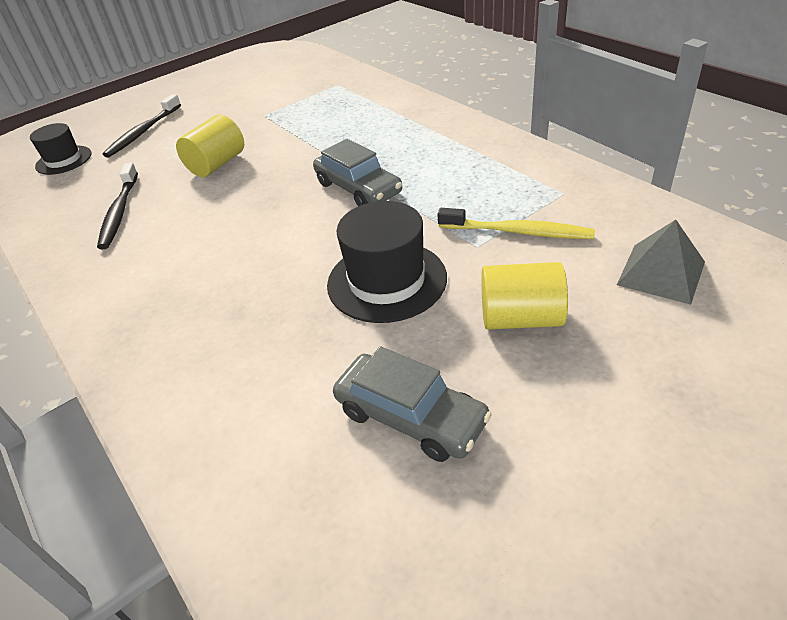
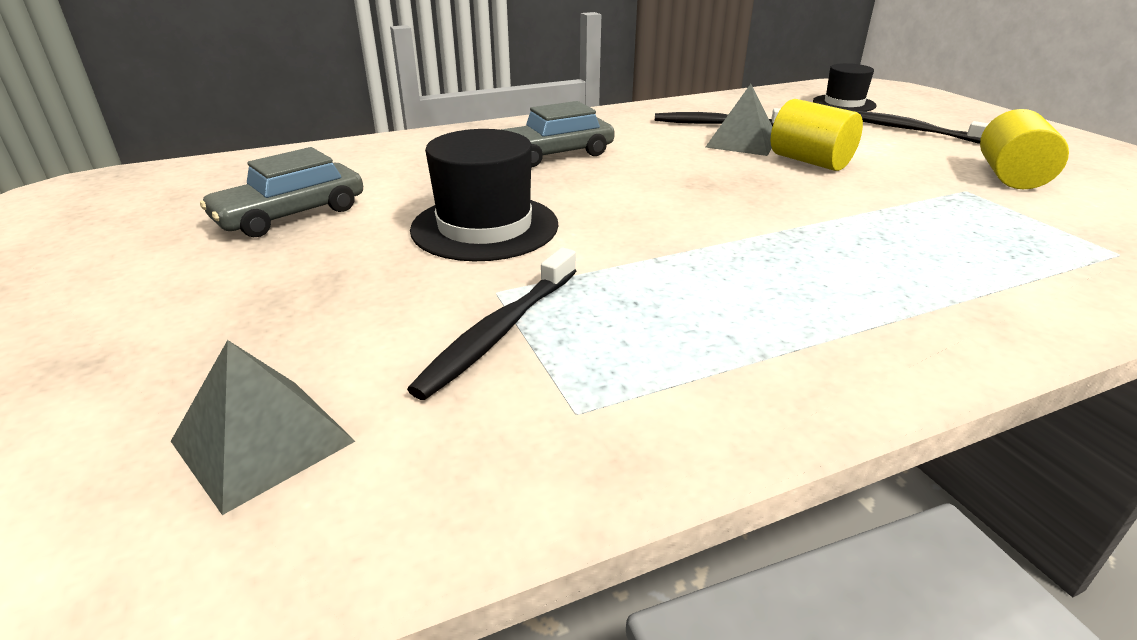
camera: 100 degrees right, 10 degrees down
grey car [313,139,402,206] -> grey car moved to [501,101,615,167]
yellow toothbrush [437,208,595,239] -> black toothbrush [407,248,576,400]
yellow cylinder [481,262,568,329] -> yellow cylinder moved to [980,109,1069,189]
none -> grey pyramid [706,84,772,156]

